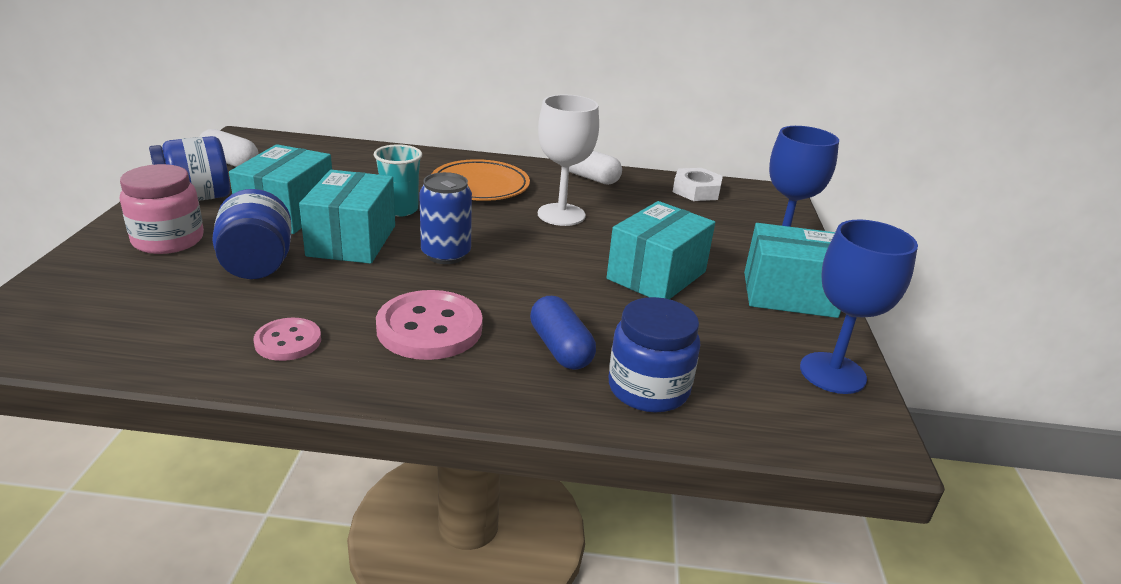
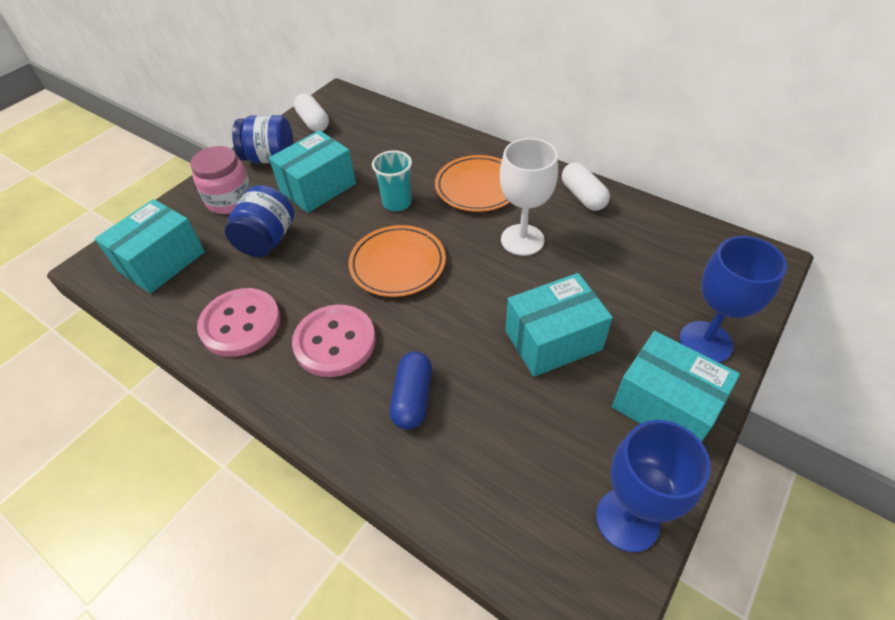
camera: 35 degrees right, 20 degrees up
pink button [253,318,321,361] -> pink button [197,288,280,357], size x1.73
turquoise box [299,170,395,264] -> turquoise box moved to [95,199,205,294]
blue can [419,172,472,264] -> orange plate [348,225,446,297]
blue jar [609,297,700,413] -> none
white nut [673,168,723,201] -> none

